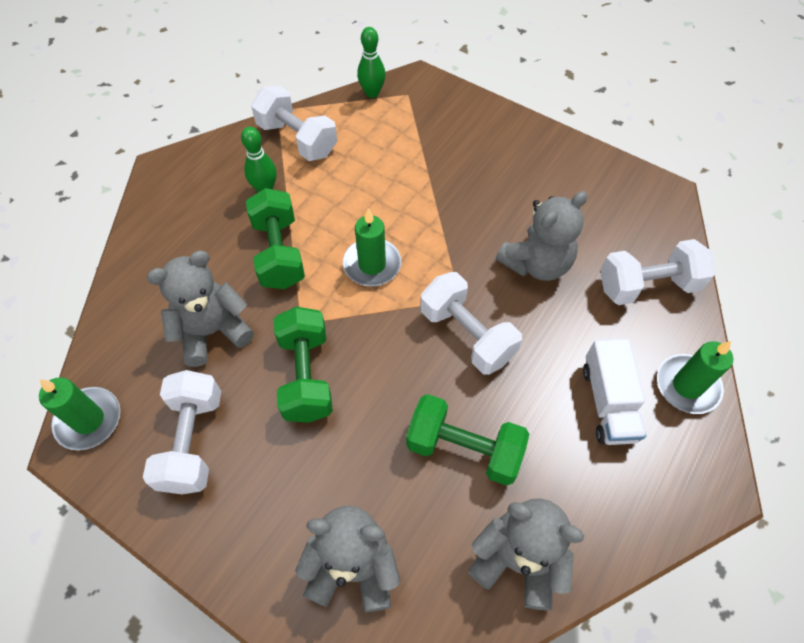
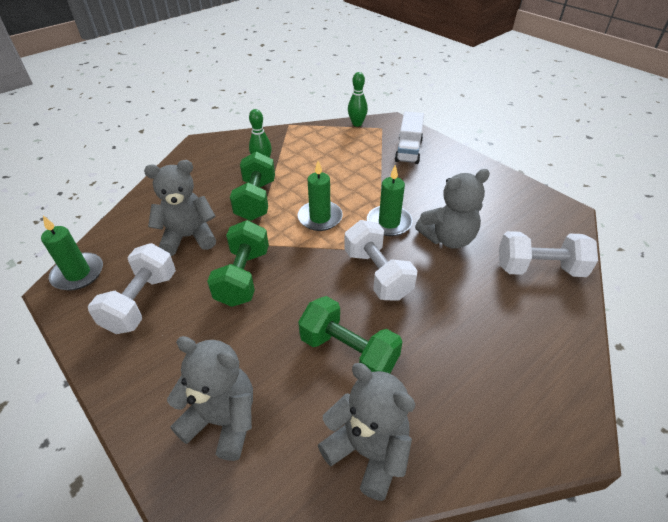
camera: 15 degrees right, 15 degrees down
white dumbbell [251,86,337,161] -> none
white truck [583,339,646,445] -> white truck moved to [395,111,424,164]
green candle [657,341,733,414] -> green candle moved to [367,165,413,236]

